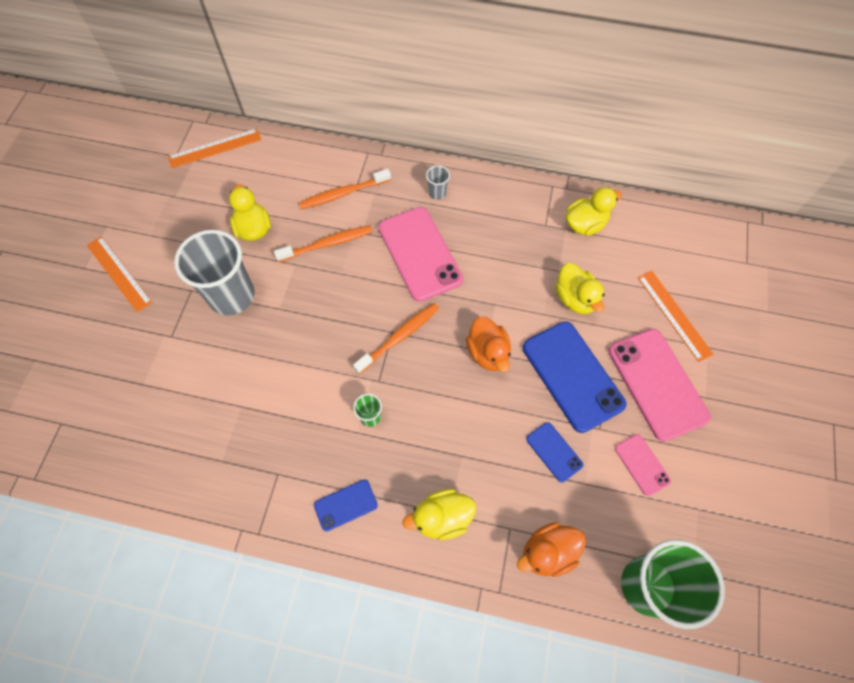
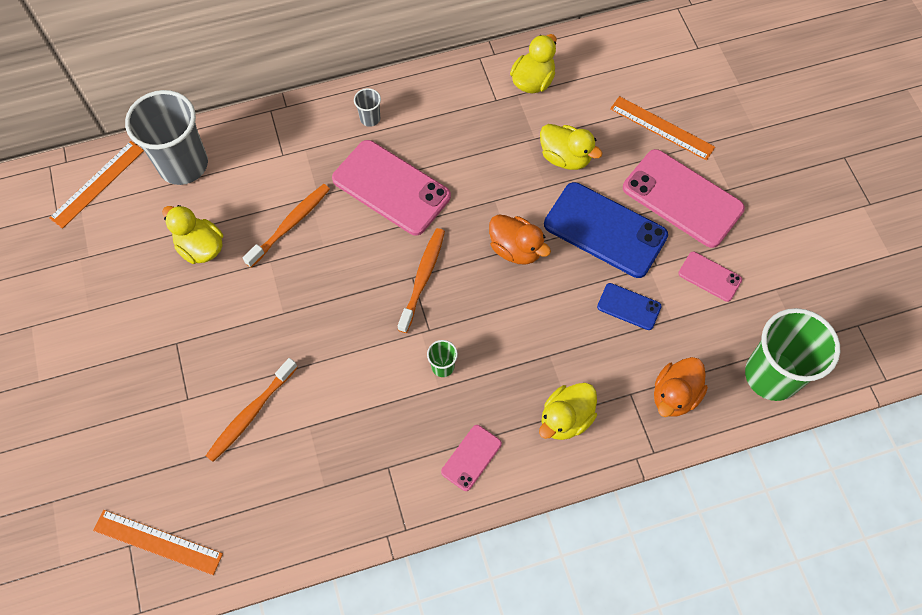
camera: 30 degrees left, 0 degrees up
orange ruler [87,236,153,313] -> orange ruler moved to [93,510,223,575]
grey cup [174,230,254,316] -> grey cup moved to [125,90,208,185]
orange toothbrush [299,169,391,209] -> orange toothbrush moved to [206,358,298,462]
blue phone [314,480,378,531] -> pink phone [441,425,502,491]

